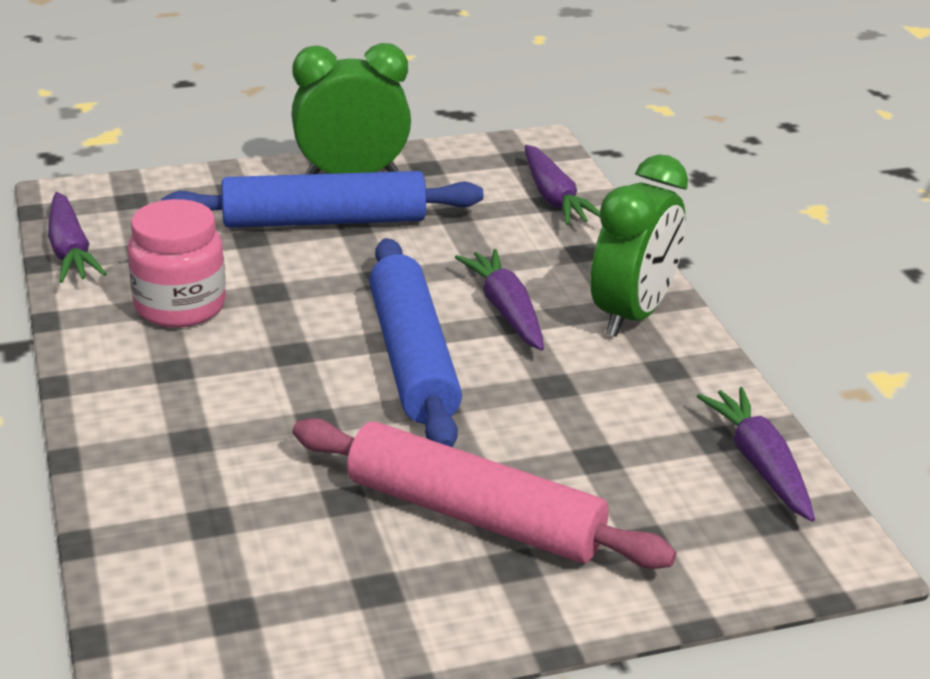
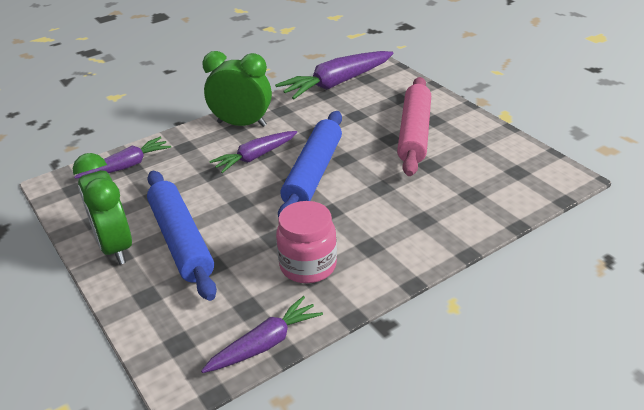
camera: 105 degrees left, 5 degrees up
blue rolling pin [369,238,462,447] -> blue rolling pin turned 45 degrees counterclockwise [278,111,342,218]
purple carrot [697,387,815,522] -> purple carrot [275,51,393,100], size x1.59

